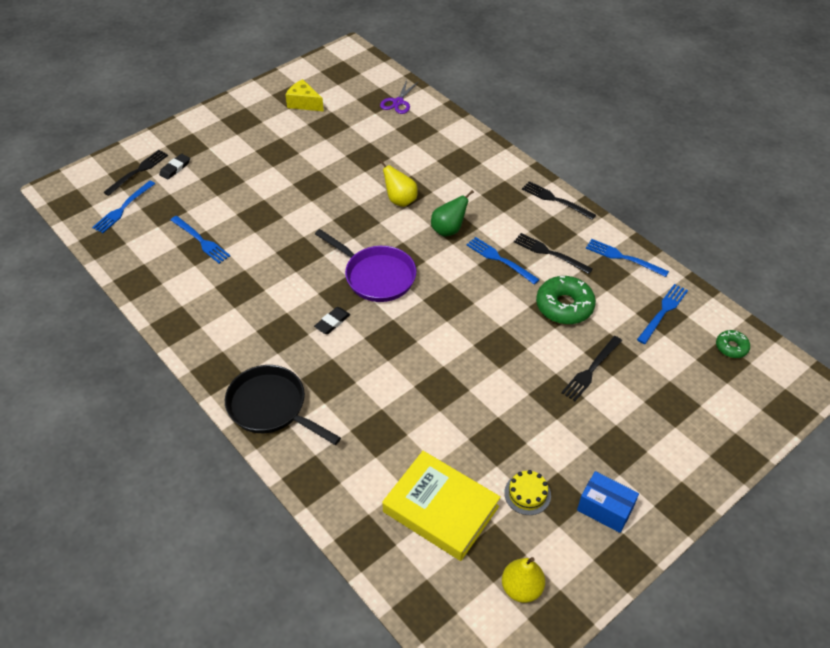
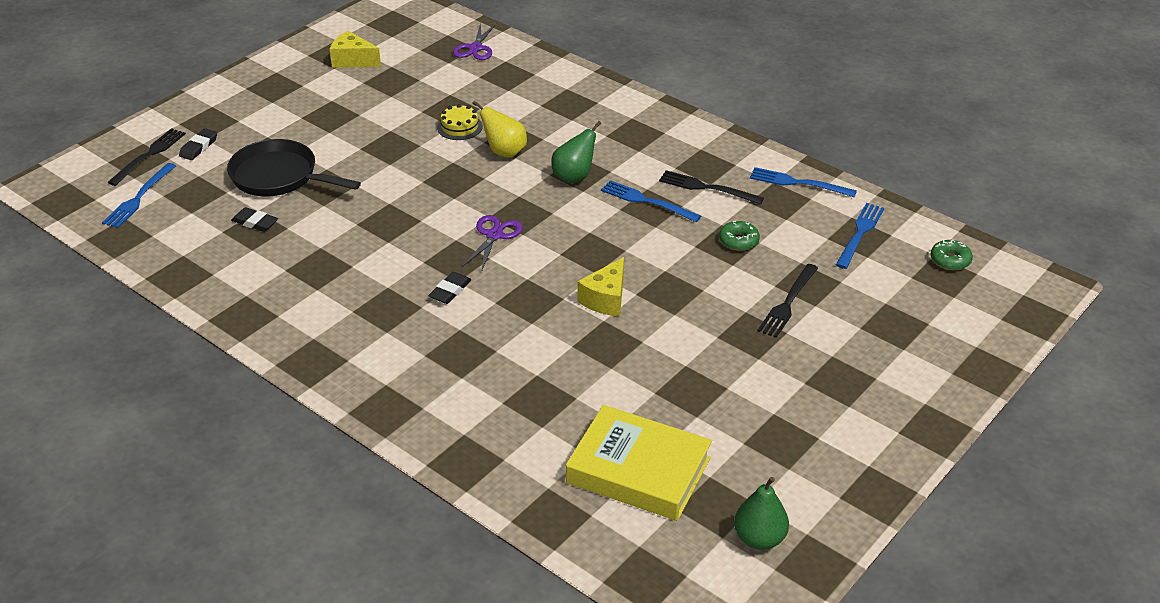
camera: 10 degrees left, 10 degrees down
blue fork [171,216,230,264] -> black eraser [231,207,278,232]
black pan [225,365,341,445] -> black pan moved to [227,139,361,196]
purple pan [315,229,416,302] -> purple scissors [462,215,523,272]
yellow pear [502,557,545,603] -> green pear [734,477,789,550]
yellow cake [504,470,551,515] -> yellow cake moved to [437,104,483,140]
black fork [522,181,596,220] -> none
green donut [536,276,596,324] -> green donut [719,221,760,251], size x0.55
blue box [577,471,639,533] -> none
none -> yellow cheese [577,257,624,316]

